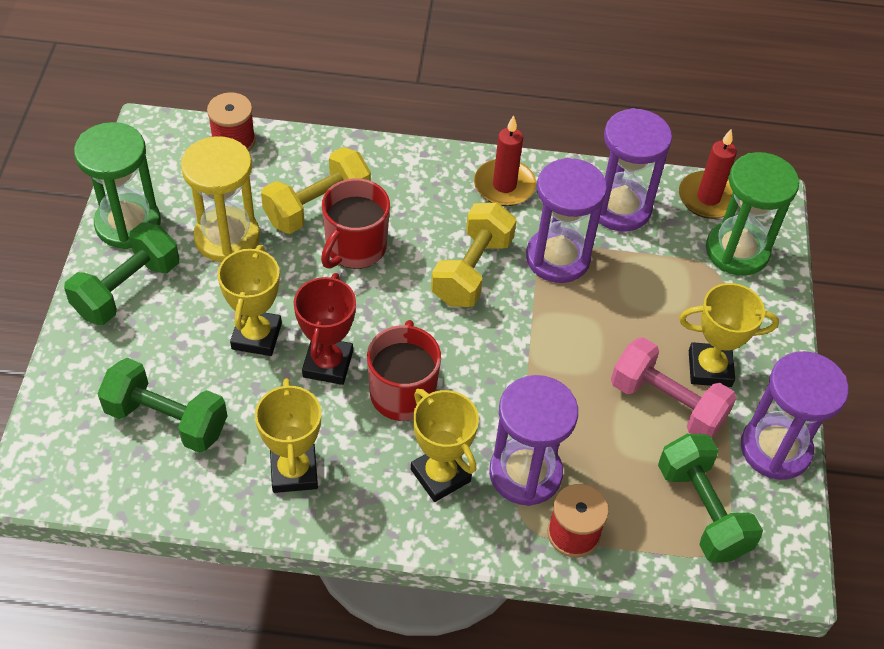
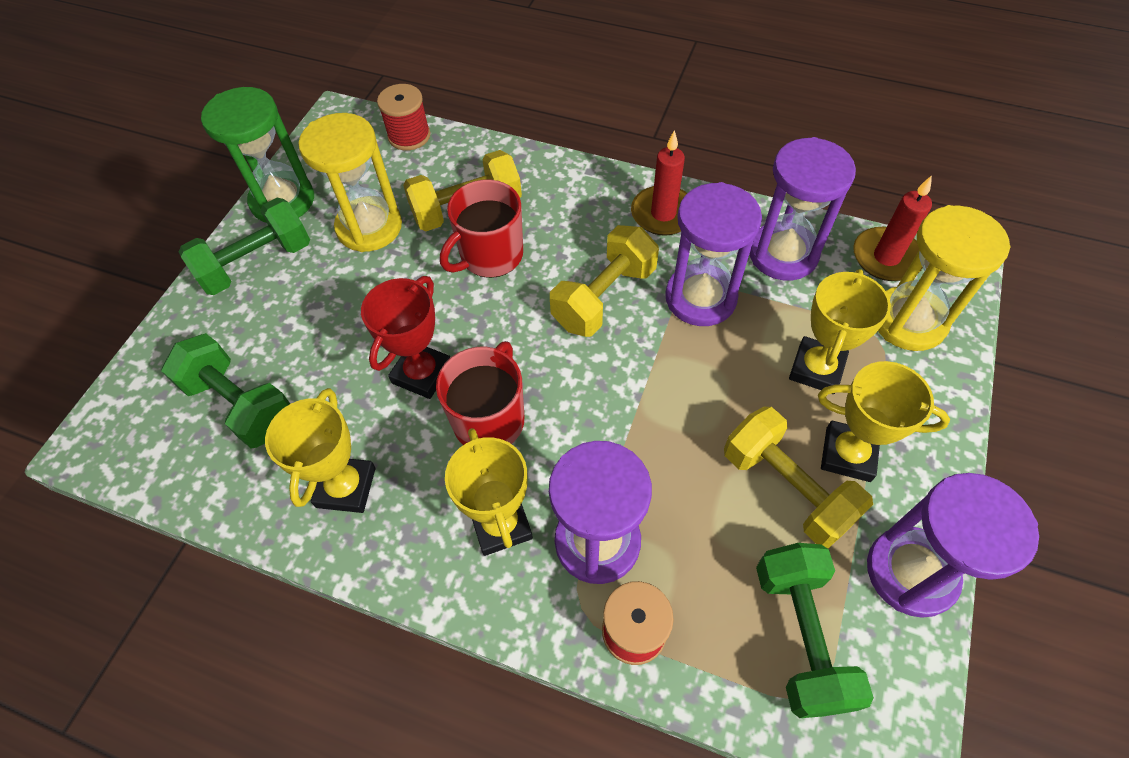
camera: 20 degrees right, 5 degrees up
yellow trophy [217,245,282,356] -> yellow trophy moved to [789,269,891,394]
pink dumbbell [611,337,737,438] -> yellow dumbbell [724,407,873,548]
green hourglass [706,152,799,276] -> yellow hourglass [878,205,1011,351]

